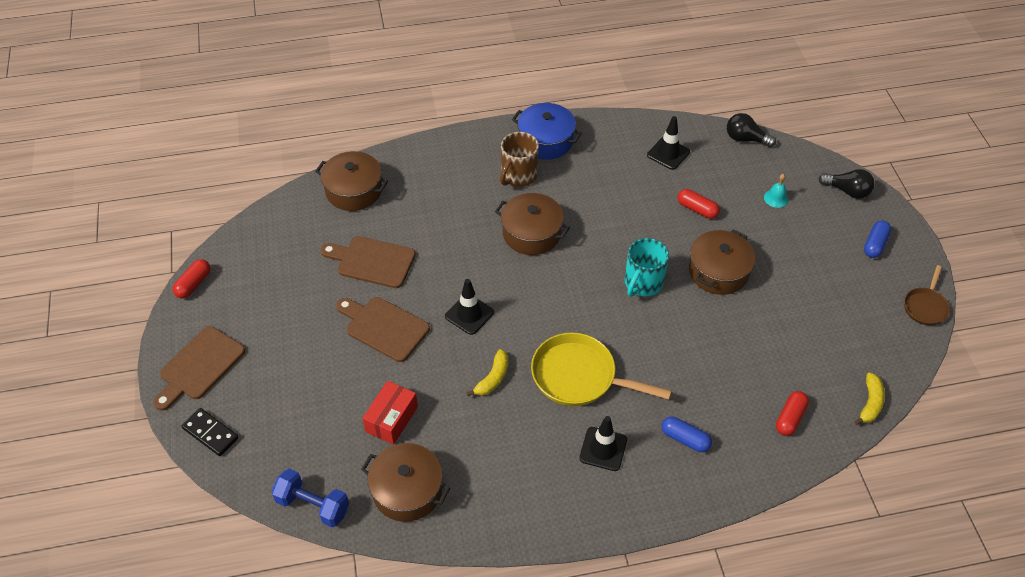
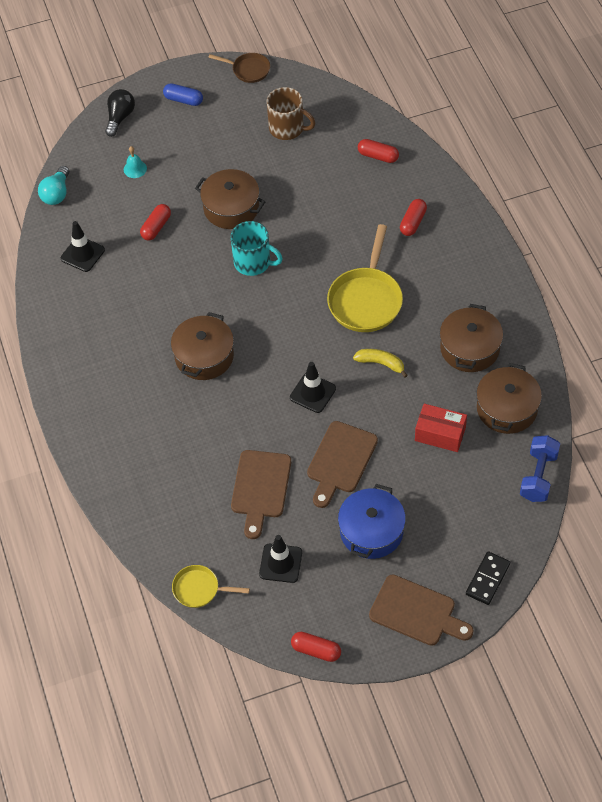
camera: 95 degrees left, 5 degrees up
brown pot [315,151,388,211] -> brown pot moved to [440,304,503,372]
brown mug [500,132,539,187] -> brown mug moved to [267,87,316,140]
blue pot [512,103,582,160] -> blue pot moved to [338,484,406,559]
black traffic cone [579,416,627,471] -> black traffic cone moved to [259,535,302,583]
blue capsule [662,416,712,452] -> red capsule [400,199,427,236]
black light bulb [727,113,776,147] -> turquoise light bulb [38,166,69,205]
yellow banana [854,373,885,425] -> none
none -> yellow pan [172,565,250,608]

